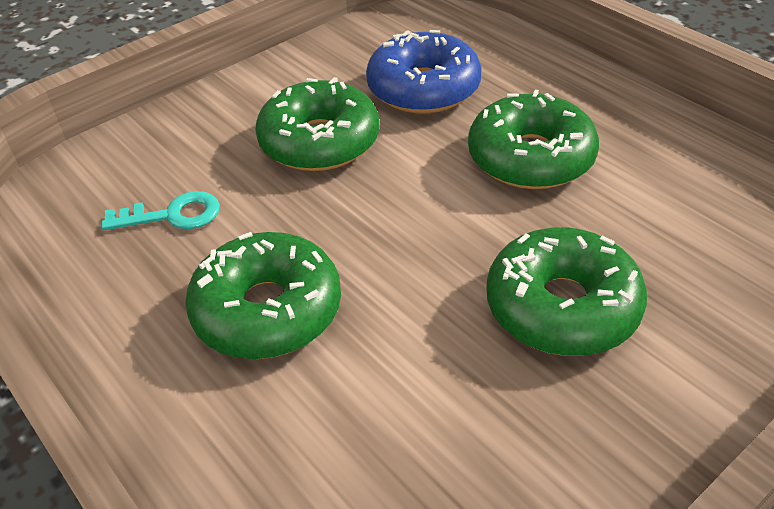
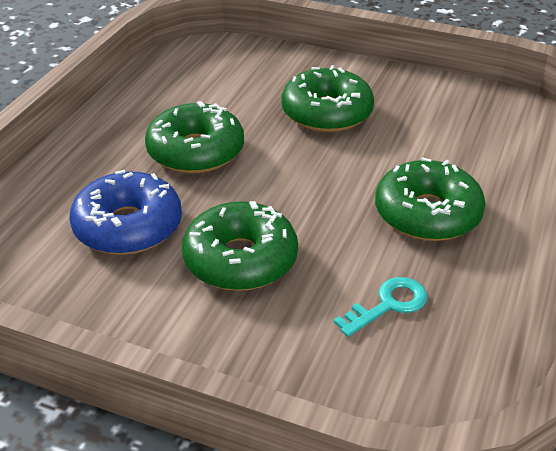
camera: 120 degrees left, 5 degrees down
turquoise key [101,191,220,230] -> turquoise key turned 90 degrees clockwise [334,277,427,337]

